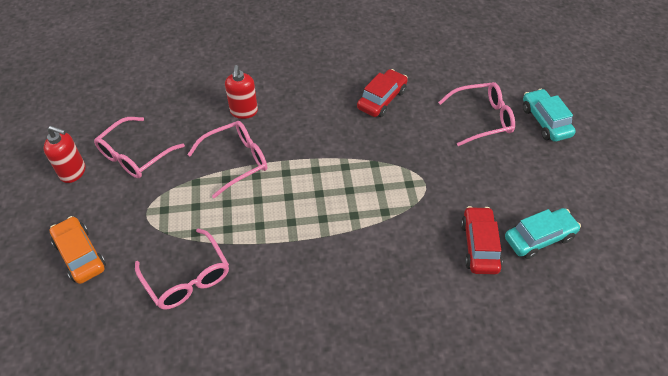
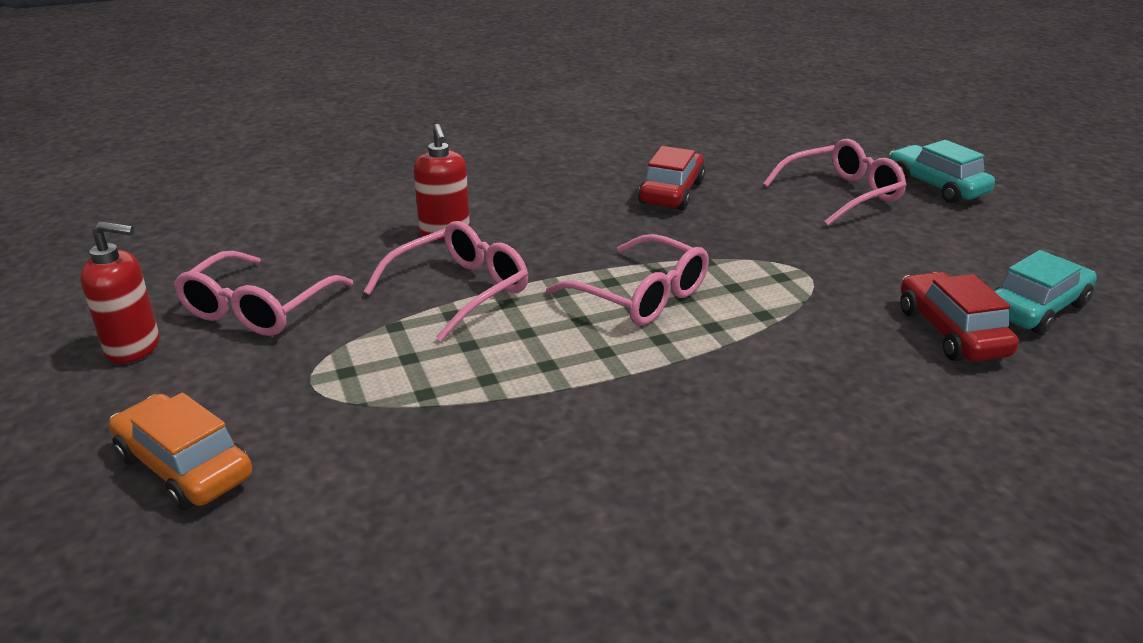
camera: 15 degrees left, 20 degrees down
pink glasses [135,228,229,310] -> pink glasses moved to [546,234,709,325]

